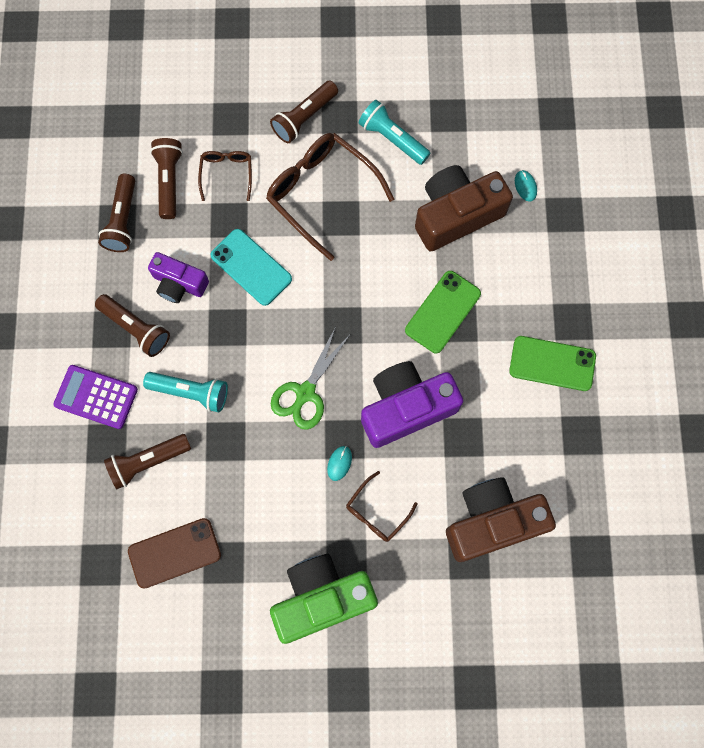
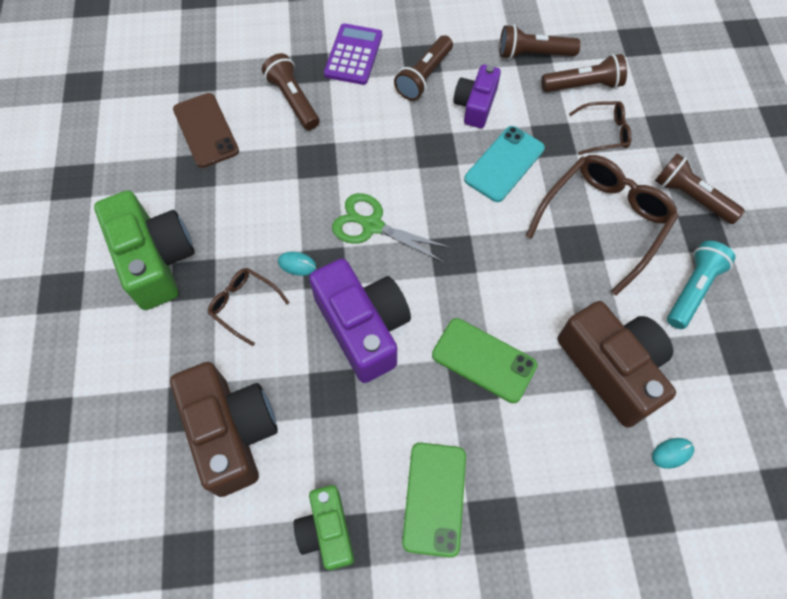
camera: 85 degrees right, 10 degrees down
turquoise flashlight [143,372,228,412] -> none
none -> green camera [294,485,354,570]

